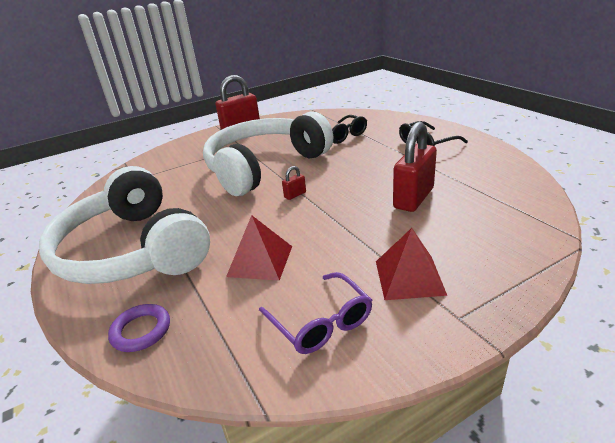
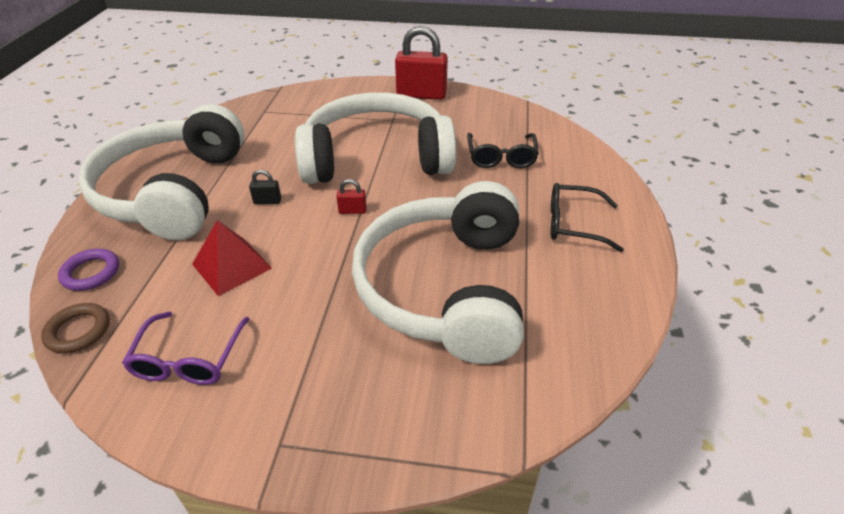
camera: 35 degrees right, 10 degrees up
red pyramid [376,228,447,300] -> none
red padlock [393,122,437,212] -> white headphones [352,181,524,364]
none -> brown ring [41,303,110,354]
none -> black padlock [249,170,281,204]

